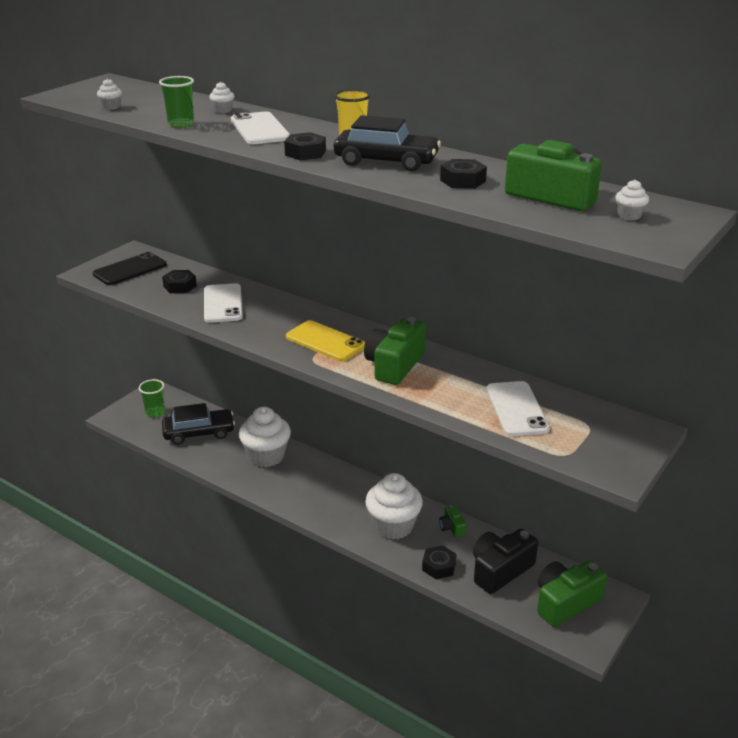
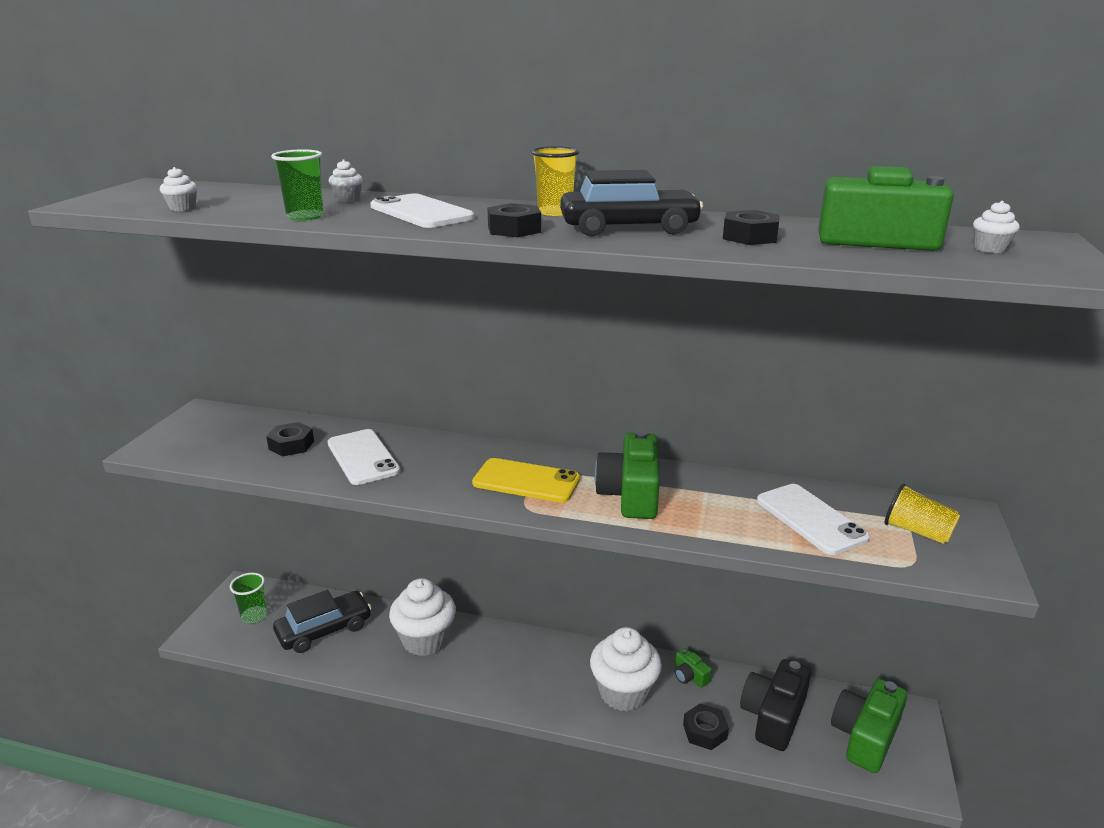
camera: 20 degrees left, 5 degrees down
black phone [93,252,167,285] -> none
none -> yellow cup [885,484,960,544]

